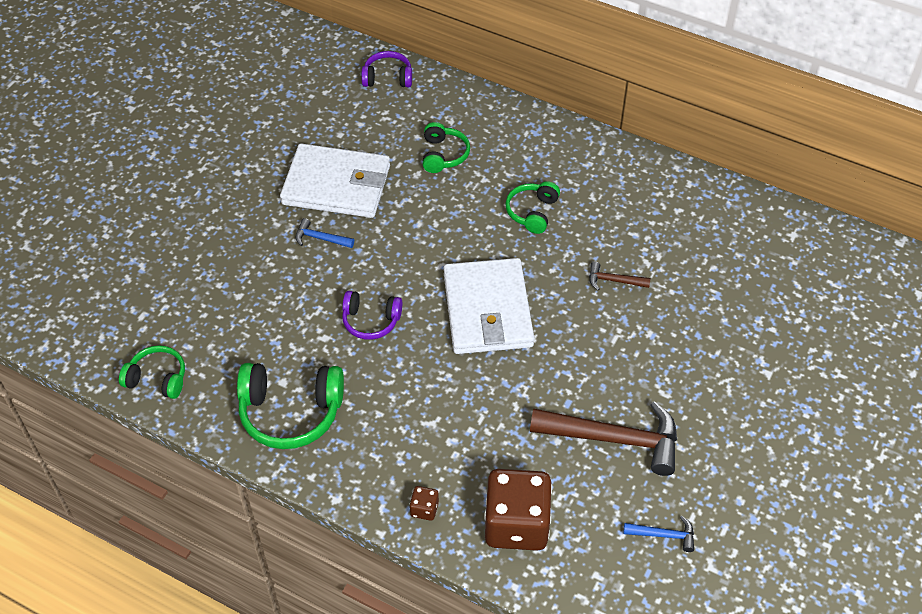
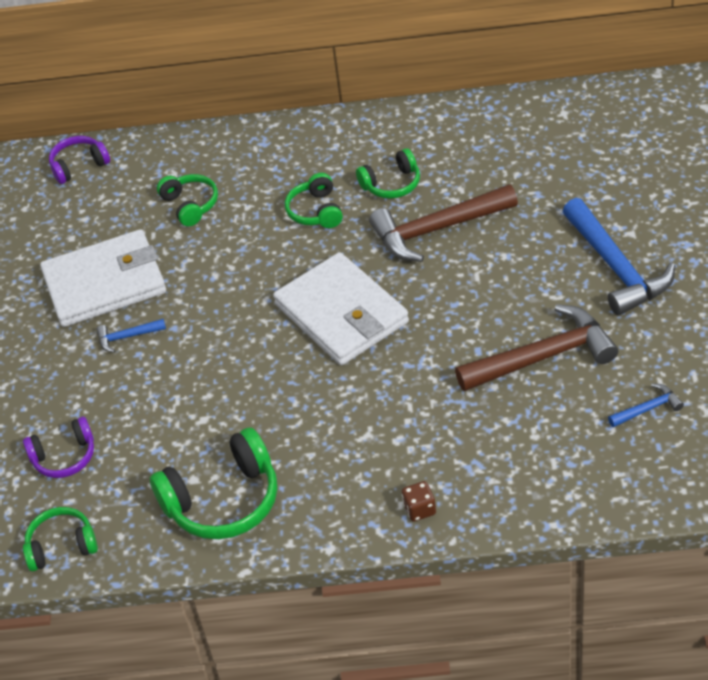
camera: 25 degrees left, 5 degrees down
purple headphones [342,291,402,340] -> purple headphones moved to [23,417,94,478]
brown dice [484,469,552,551] -> none
brown hammer [589,262,651,290] -> brown hammer [369,184,518,262], size x2.20
none -> green headphones [356,148,420,199]
none -> blue hammer [563,198,675,316]

